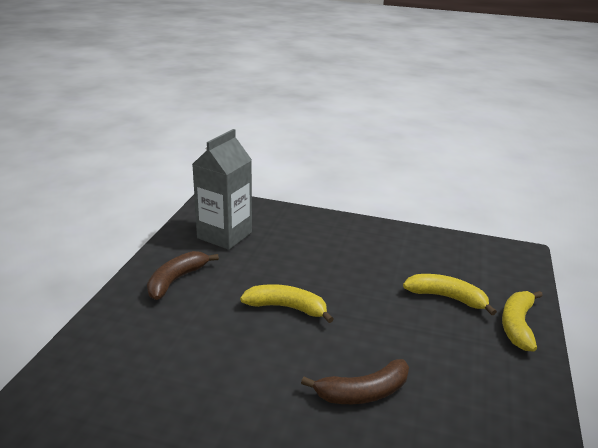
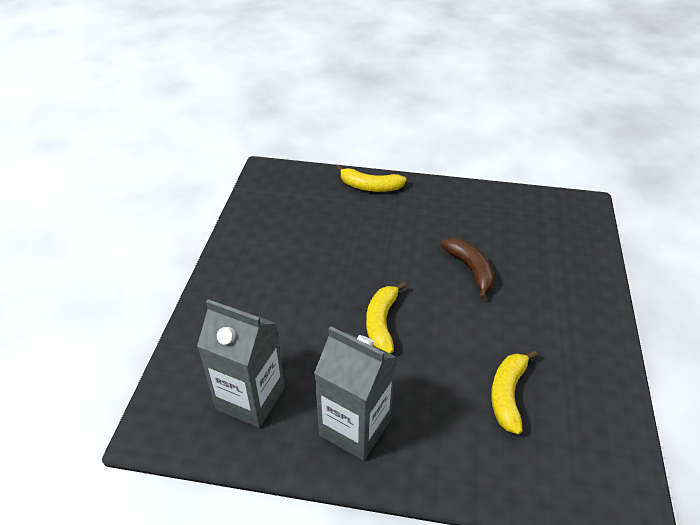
camera: 95 degrees left, 15 degrees up
brown banana [147,251,219,300] -> grey carton [314,326,396,461]
yellow banana [403,274,497,315] -> yellow banana moved to [491,350,538,434]

